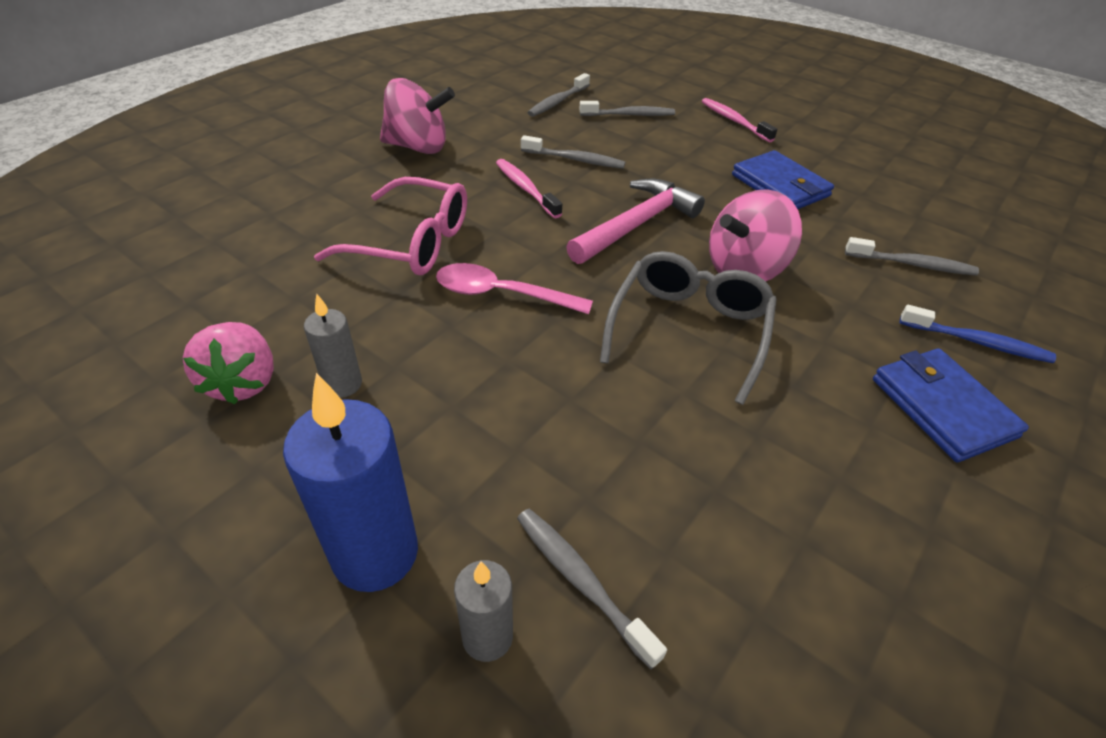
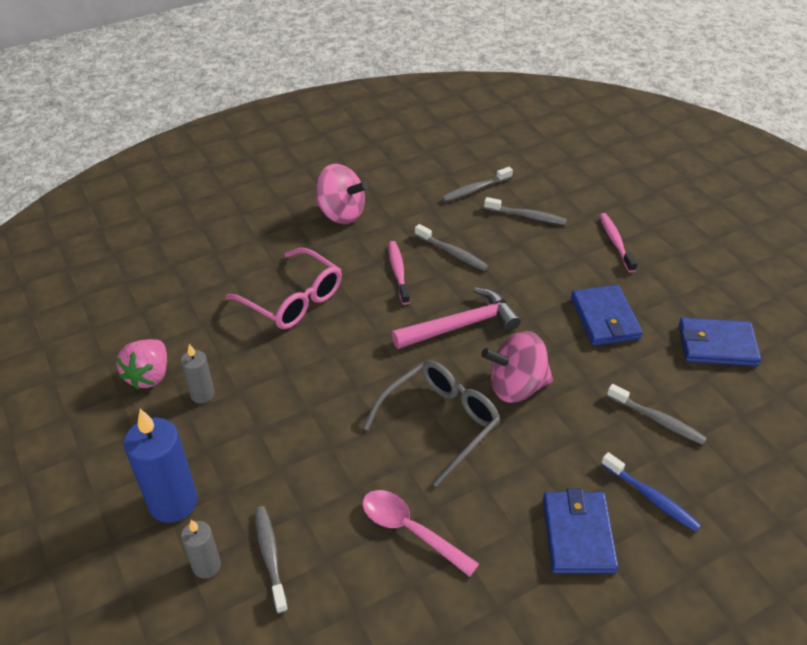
camera: 25 degrees right, 0 degrees up
pink spoon [436,263,593,314] -> pink spoon moved to [362,490,479,577]
none -> blue wallet [679,317,761,366]

